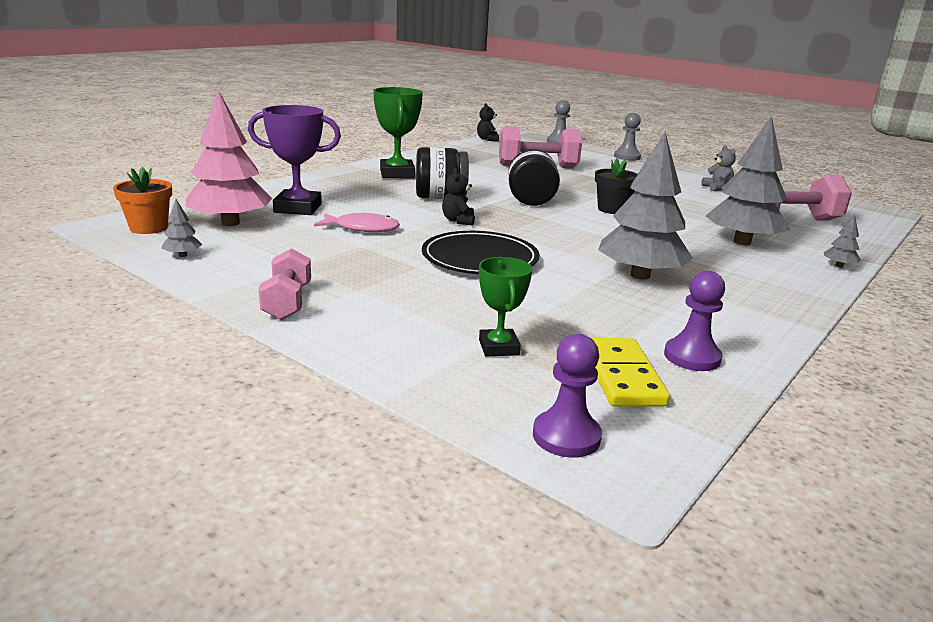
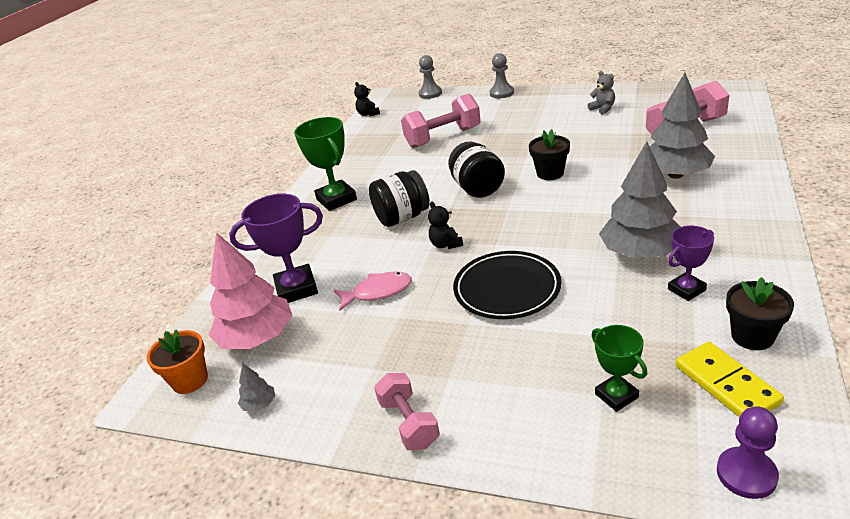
camera: 15 degrees left, 10 degrees up
purple pawn [664,271,725,371] -> black flower pot [726,277,794,350]
grey tree [824,215,861,268] -> none
none -> purple trophy [668,226,714,301]

